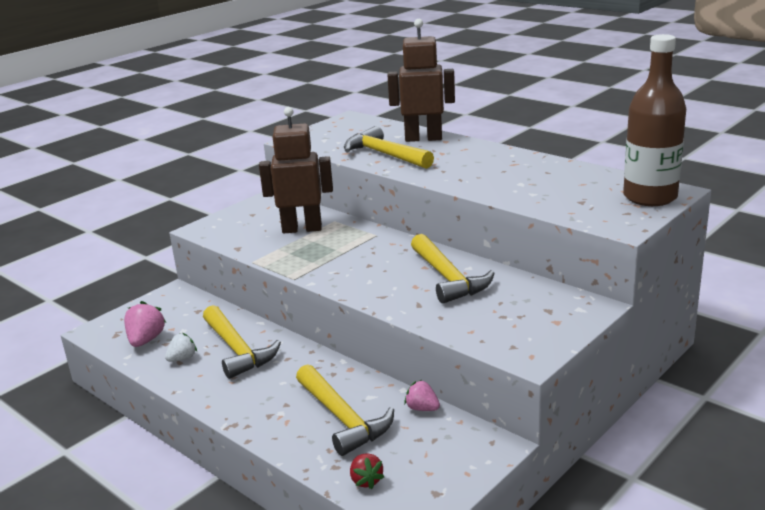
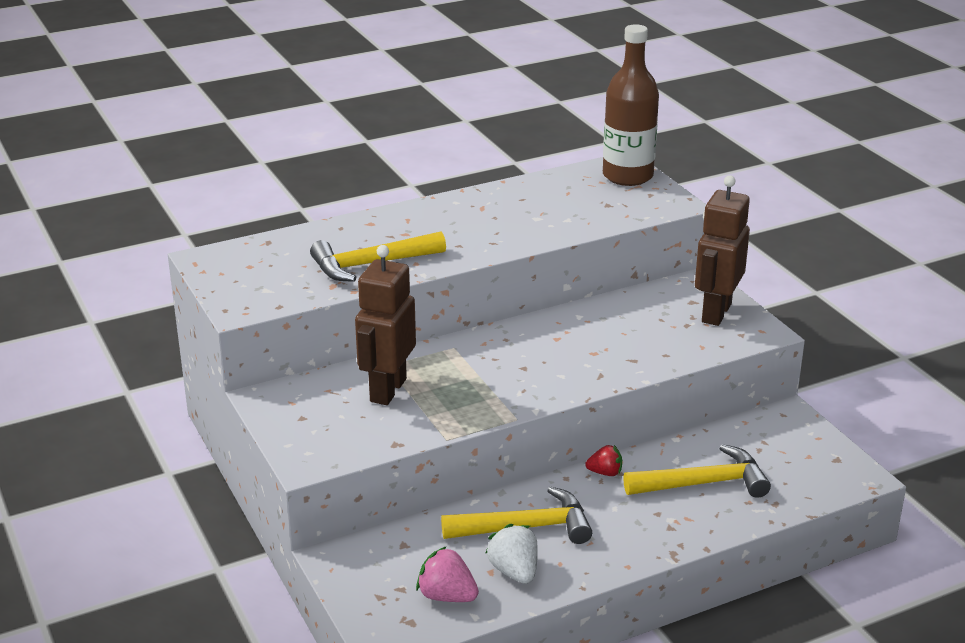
camera: 70 degrees left, 5 degrees up
white strawberry [165,333,197,362] -> white strawberry [485,524,538,584], size x1.53
red strawberry [350,453,384,489] -> red strawberry moved to [585,445,622,476]
brown robot [388,19,455,142] -> brown robot moved to [695,175,750,326]
pink strawberry [404,380,440,411] -> none
yellow hammer [411,234,495,304] -> none

